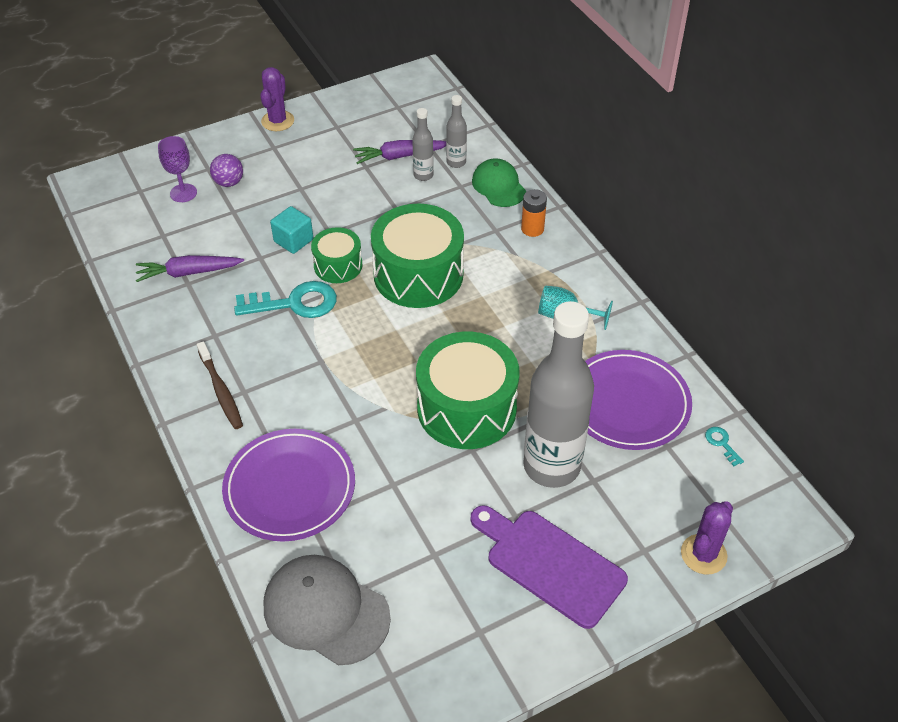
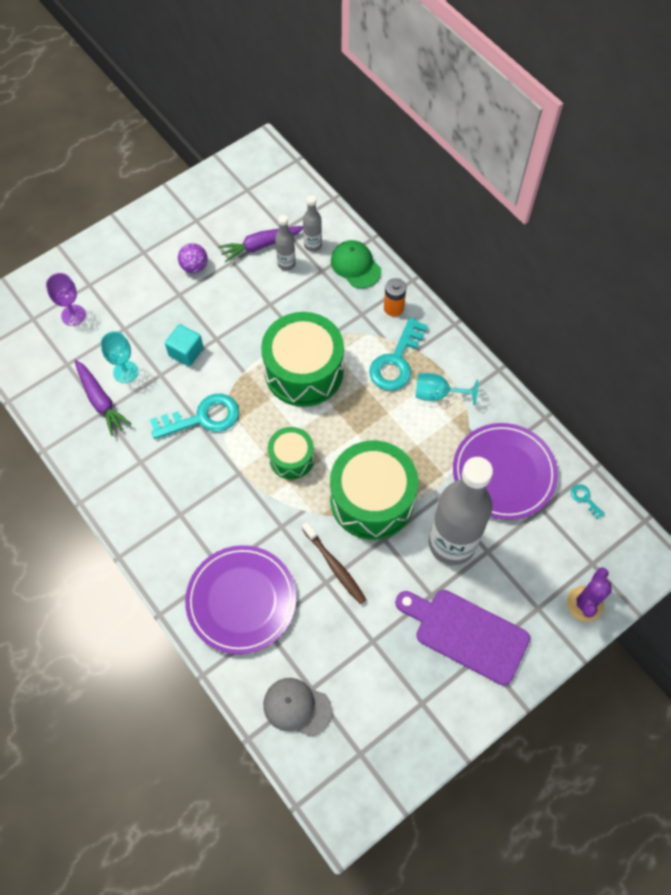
camera: 10 degrees left, 15 degrees up
purple carrot [136,255,244,282] -> purple carrot turned 105 degrees counterclockwise [74,359,131,436]
brown toothbrush [197,341,243,429] -> brown toothbrush moved to [302,522,367,604]
purple ball [210,154,243,187] -> purple ball moved to [178,243,208,273]
purple cactus [260,67,294,131] -> none
grey cap [264,555,391,665] -> grey cap [263,678,332,737], size x0.65
green drum [311,227,363,283] -> green drum moved to [268,427,314,480]
none -> turquoise goblet [100,331,138,383]
none -> turquoise key [370,317,428,391]

